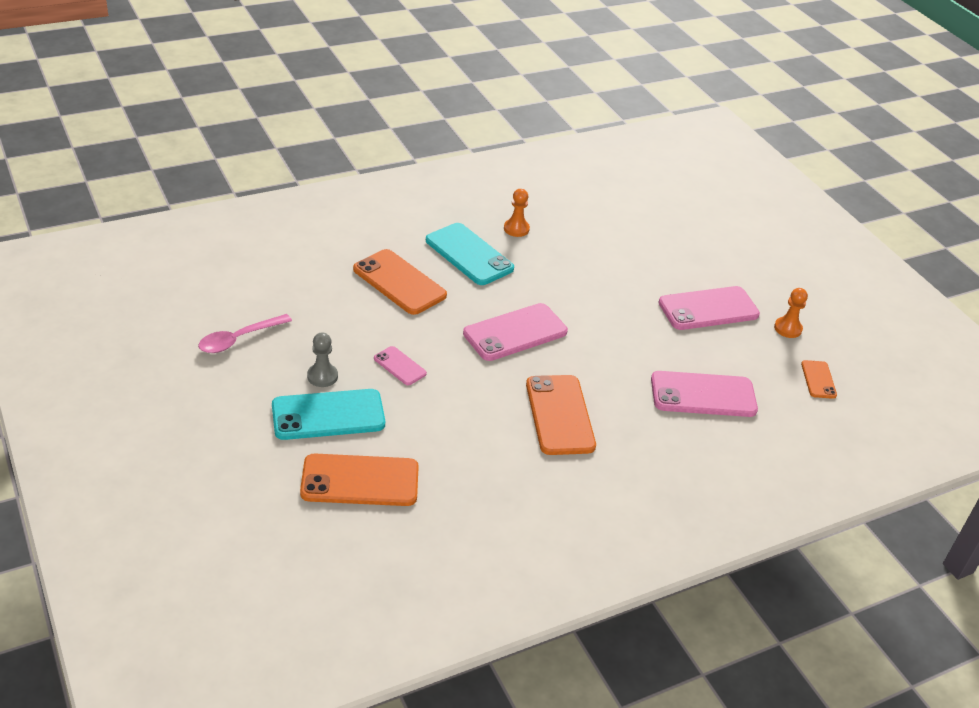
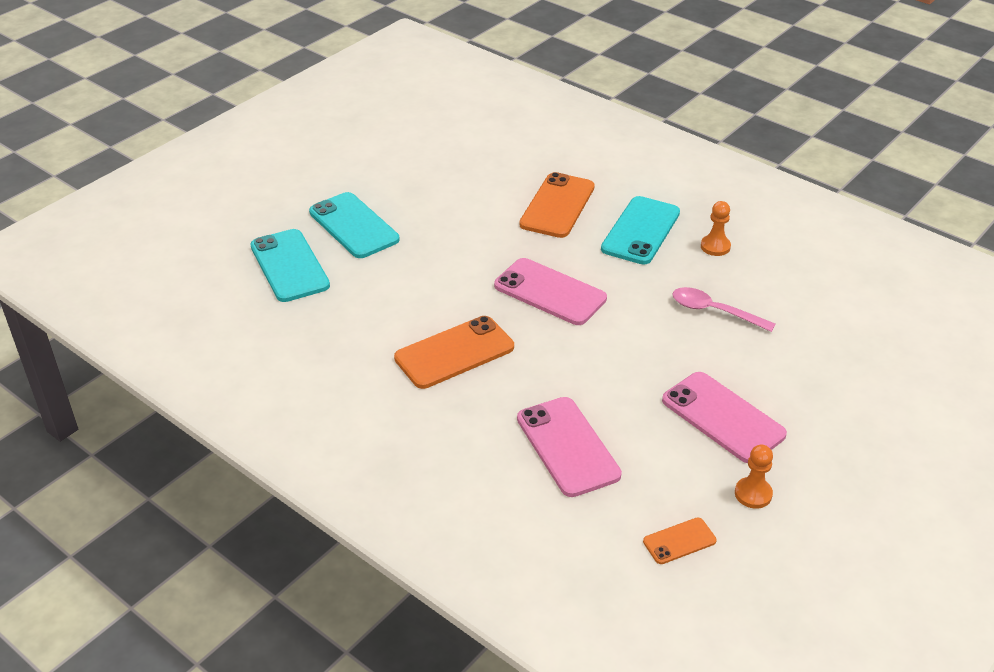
camera: 70 degrees right, 0 degrees up
pink spoon [198,314,292,353] -> pink spoon moved to [672,287,776,332]
orange phone [300,454,419,506] -> turquoise phone [250,229,330,302]
grey pawn [307,332,338,387] -> none
pink phone [374,346,427,385] -> none

